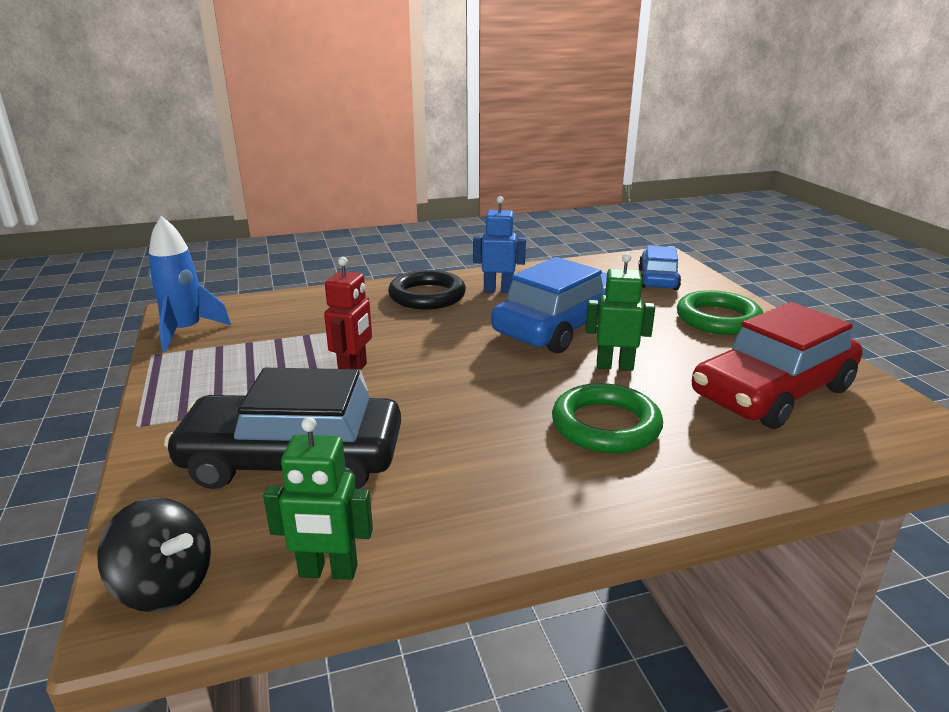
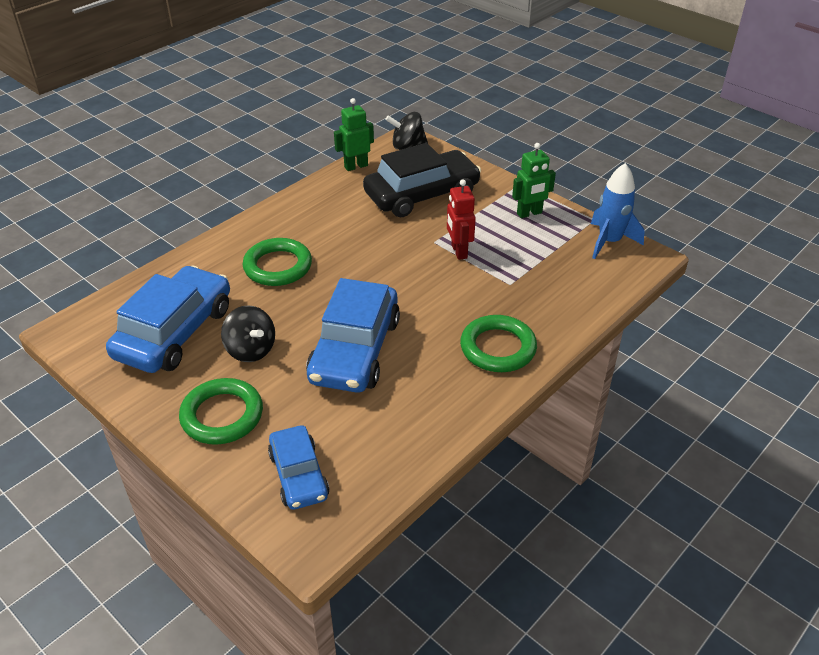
camera: 150 degrees right, 15 degrees up
black ring [388,270,466,309] -> green ring [460,315,537,372]
blue robot [473,196,526,293] -> none
green robot [586,253,655,371] -> green robot moved to [512,143,556,218]
red car [692,302,863,429] -> blue car [106,266,230,373]
none -> black spinning top [221,305,275,362]

